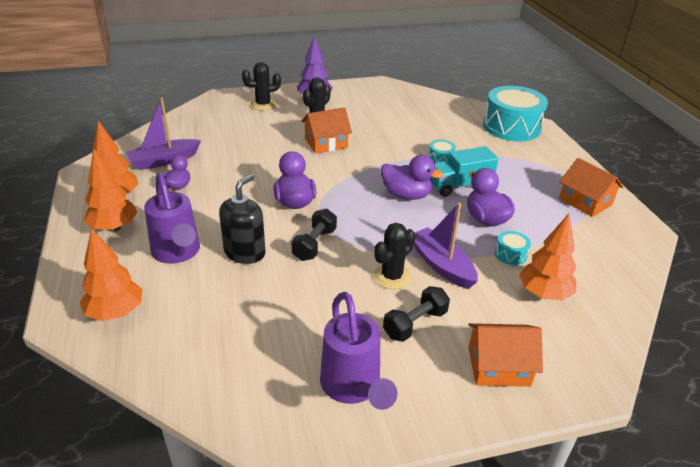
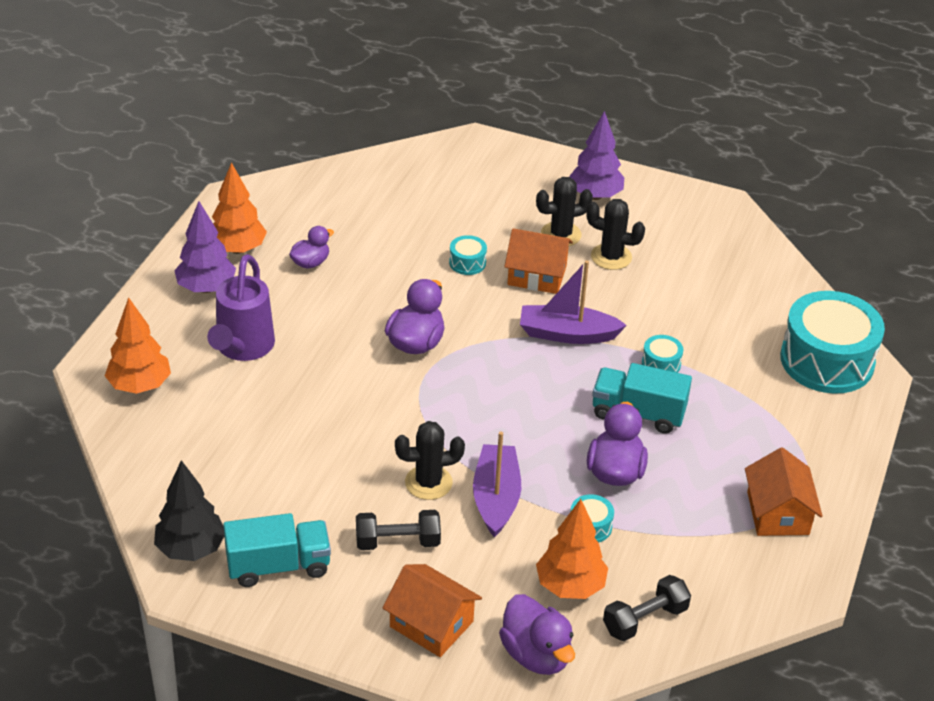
camera: 35 degrees right, 5 degrees up
orange tree [84,148,138,232] -> purple tree [174,201,236,293]
purple boat [126,98,201,170] -> purple boat moved to [520,260,627,344]
black soap dispenser [219,174,266,264] -> none
black cactus [242,62,281,110] -> black cactus moved to [586,199,645,270]
black dumbbell [291,209,337,261] -> black dumbbell moved to [603,575,691,641]
purple watering can [320,292,397,410] -> turquoise truck [223,513,331,587]
purple duck [381,155,444,200] -> purple duck moved to [499,594,575,675]
none -> black tree [154,460,224,561]
none -> turquoise drum [449,235,487,275]

